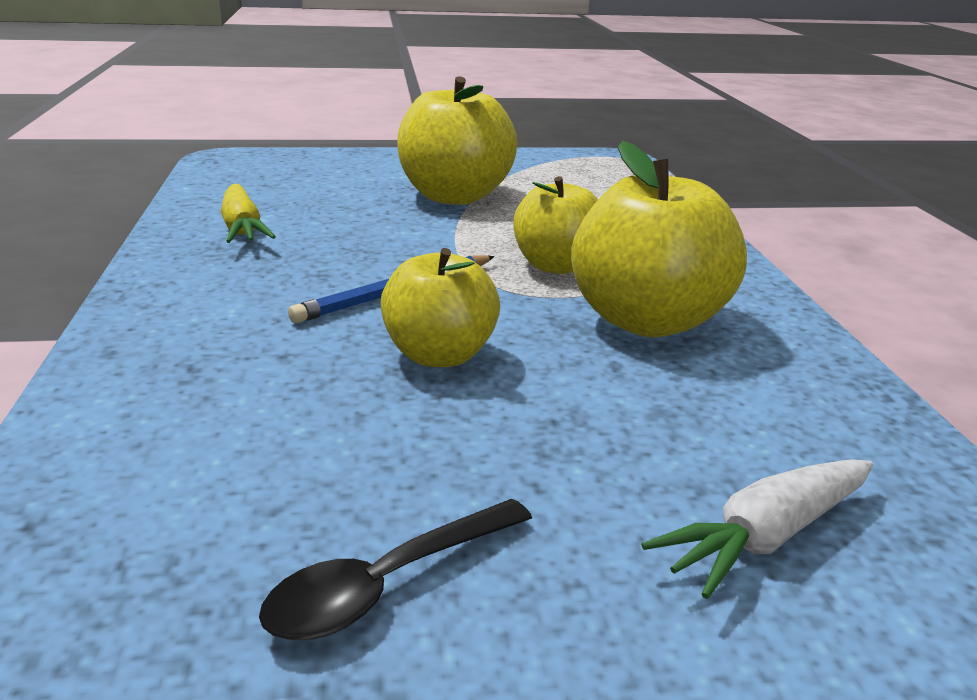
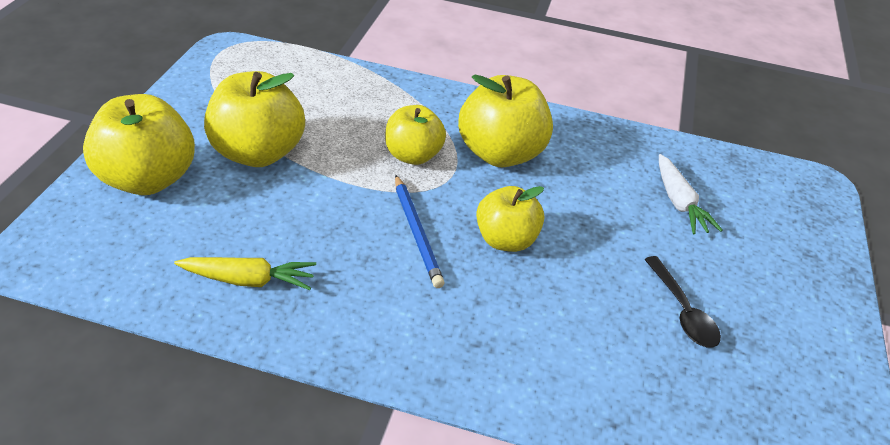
camera: 70 degrees left, 15 degrees up
none -> yellow apple [83,94,195,195]

